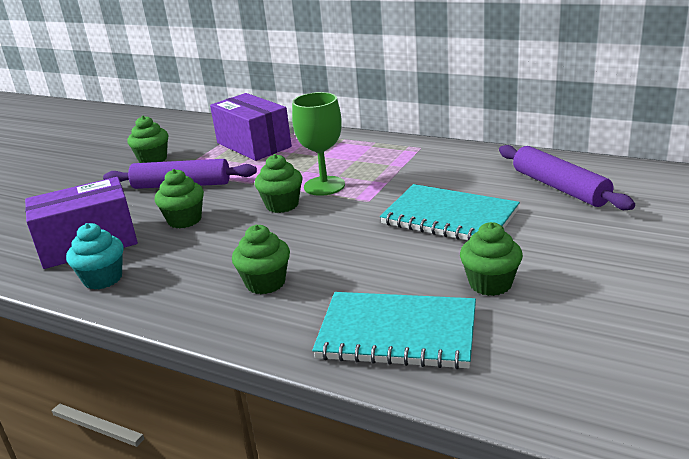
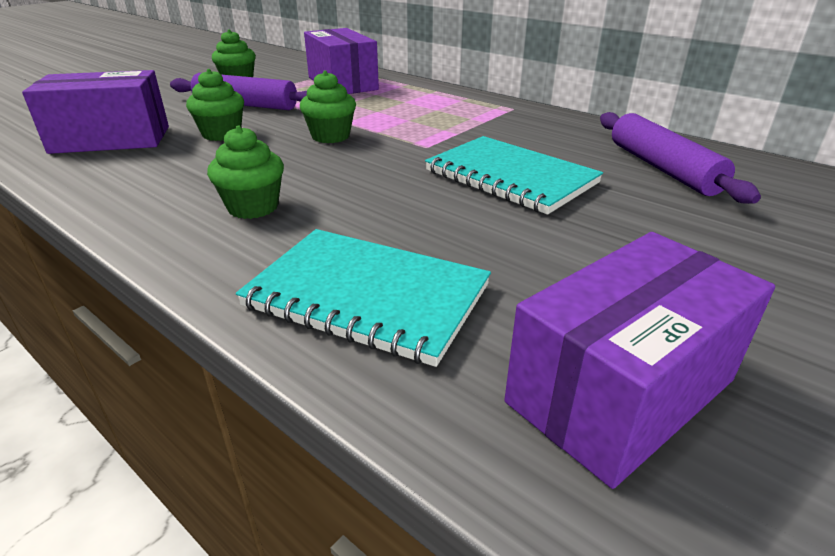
camera: 10 degrees right, 5 degrees up
turquoise cupcake [66,223,124,290] -> none
green goblet [292,92,345,196] -> none
green cupcake [460,222,523,296] -> none
none -> purple box [504,232,775,489]

